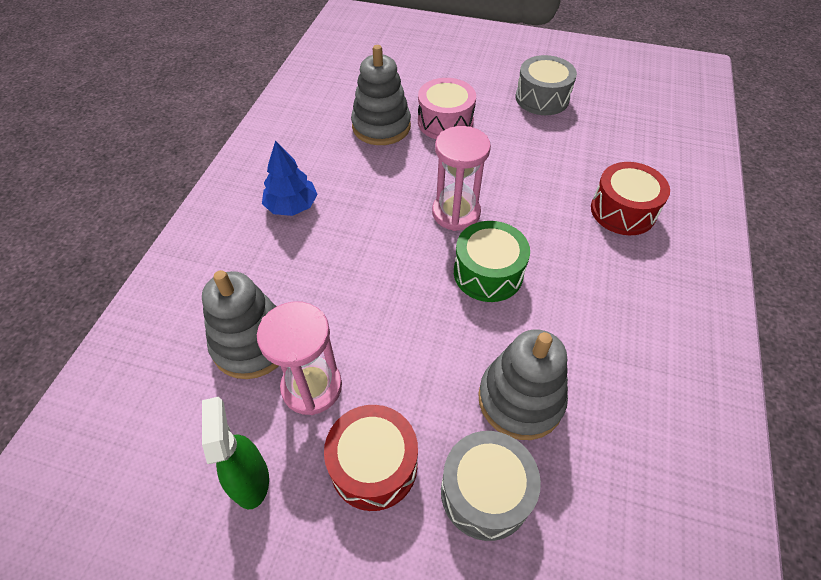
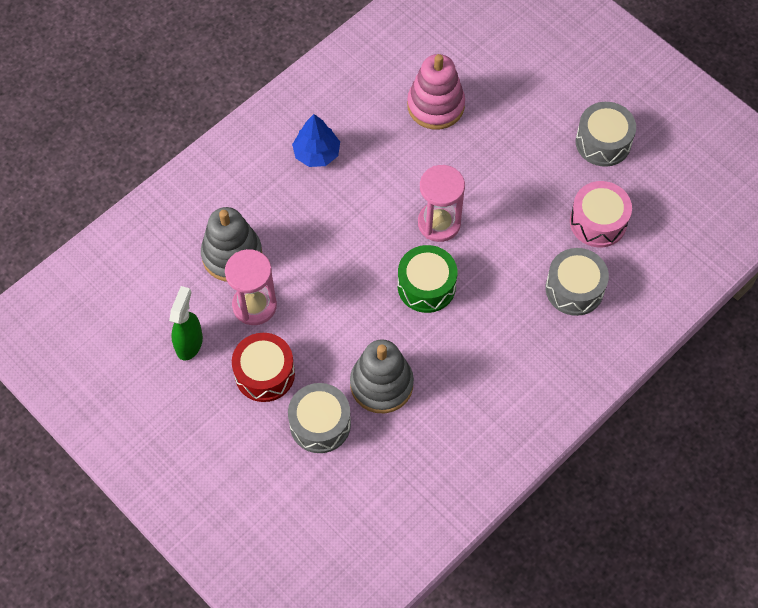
camera: 30 degrees right, 10 degrees up
grey stacking toy [351,45,411,145] -> pink stacking toy [407,54,465,130]
pink drum [418,78,476,139] -> pink drum moved to [570,181,632,247]
red drum [591,162,670,235] -> grey drum [546,248,609,316]

